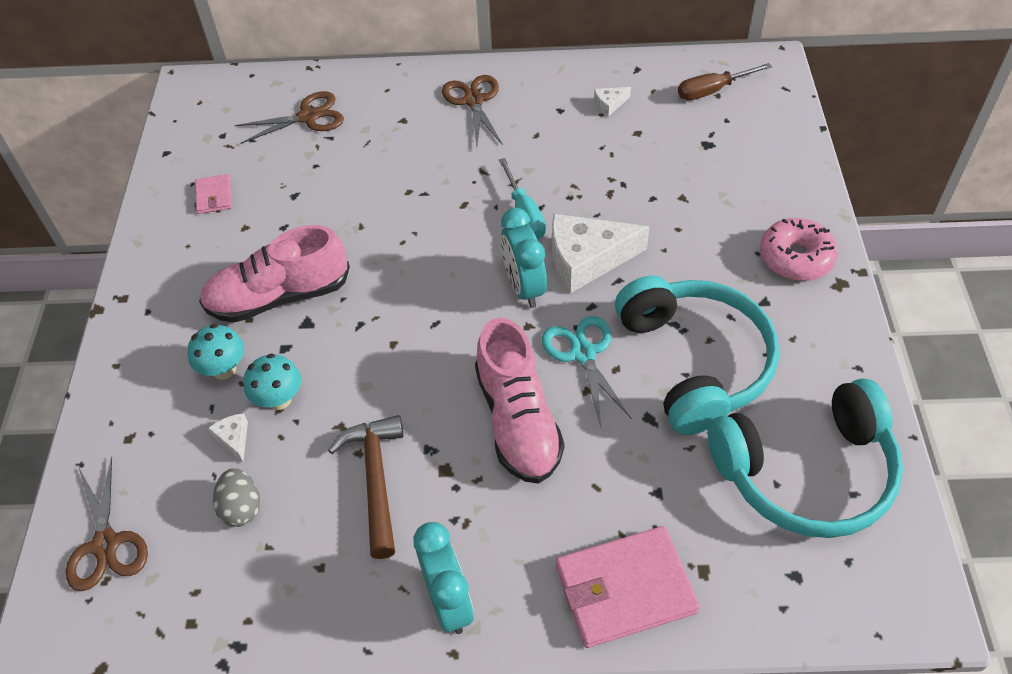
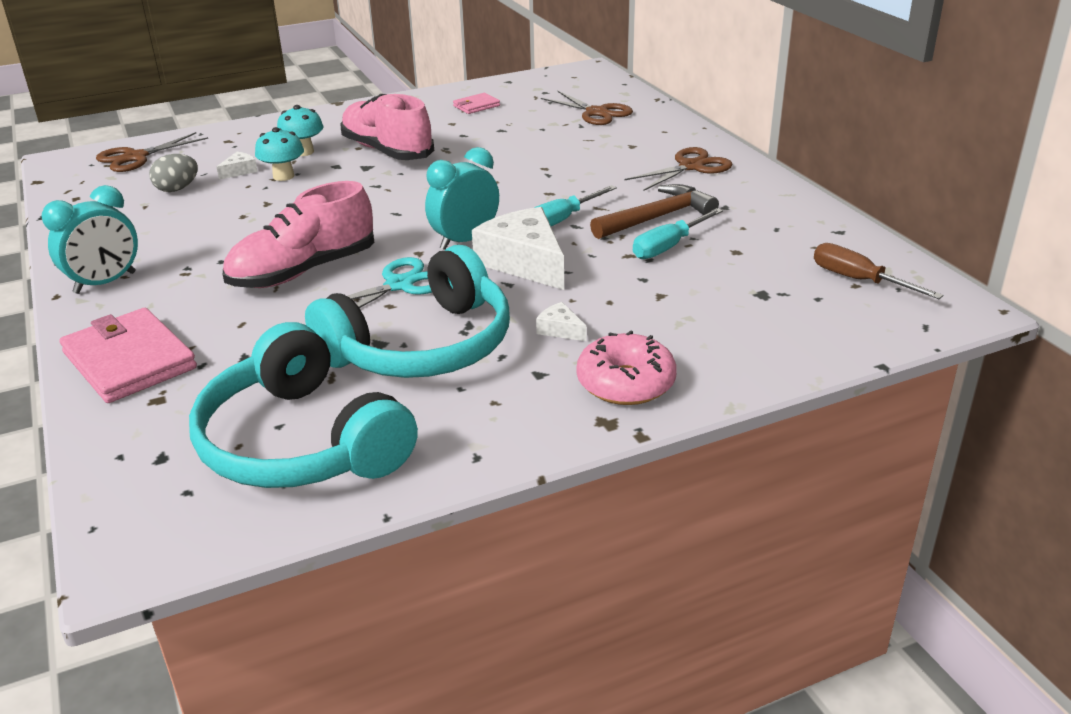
camera: 65 degrees right, 20 degrees down
brown hammer [328,415,404,559] -> brown hammer moved to [590,184,719,239]
white cheese [594,87,631,117] -> white cheese moved to [536,302,587,341]
none -> turquoise screwdriver [633,208,723,259]

